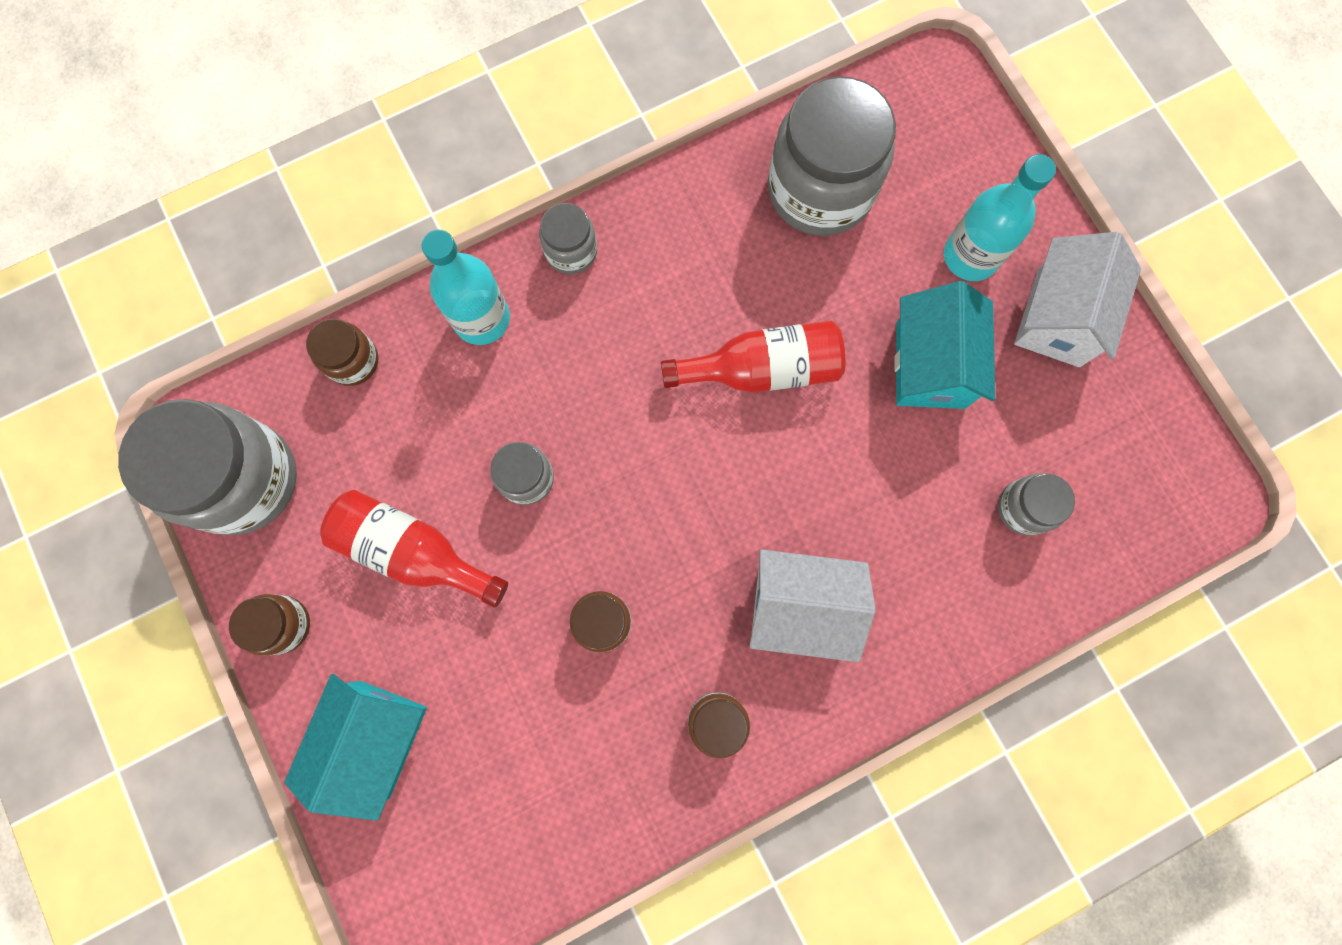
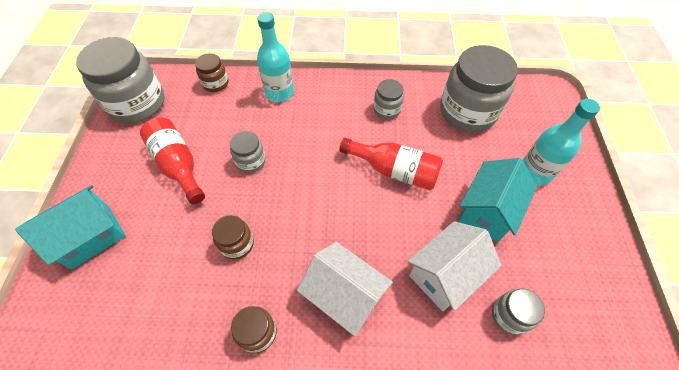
camera: 30 degrees right, 20 degrees down
brown jar [229,594,310,655] -> none
grey jar [539,203,597,274] -> grey jar moved to [373,79,404,119]
white house [1014,232,1141,367] -> white house moved to [407,221,502,311]

